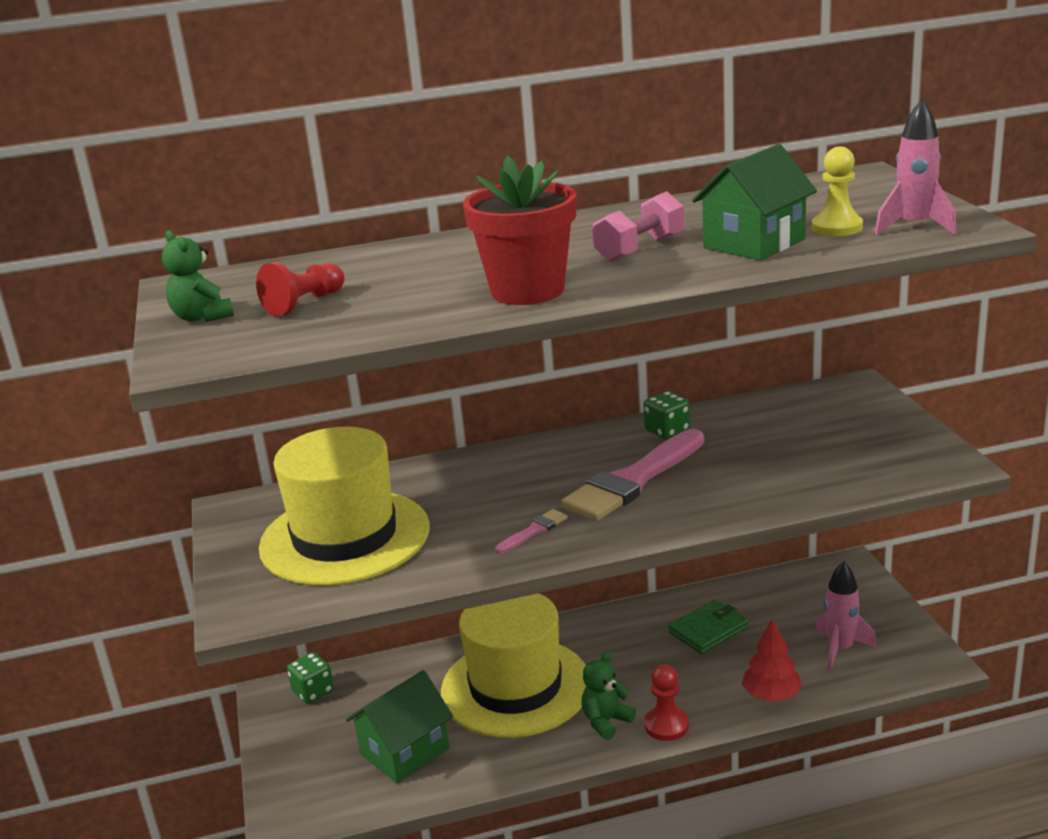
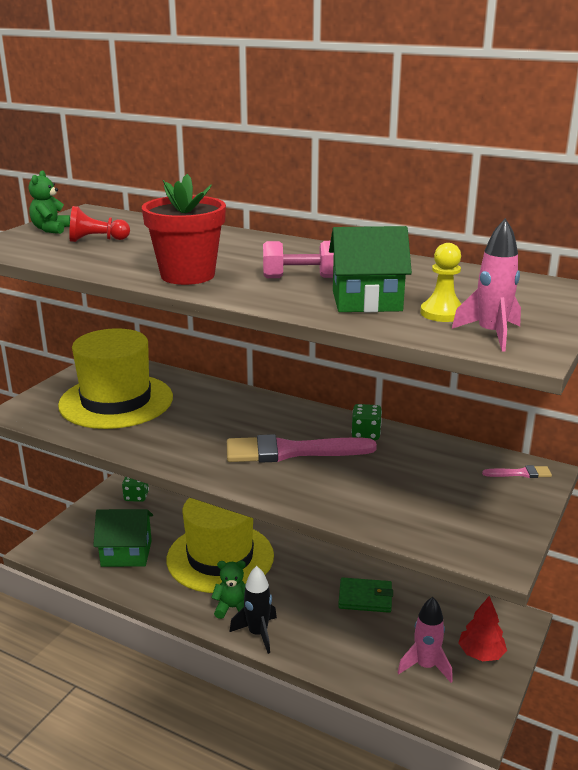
camera: 40 degrees right, 0 degrees up
pink brush [495,509,568,554] -> pink brush moved to [482,465,552,478]
red pawn [644,664,689,741] -> black rocket [230,566,277,654]
red tree [742,619,802,702] -> red tree moved to [458,596,507,661]

